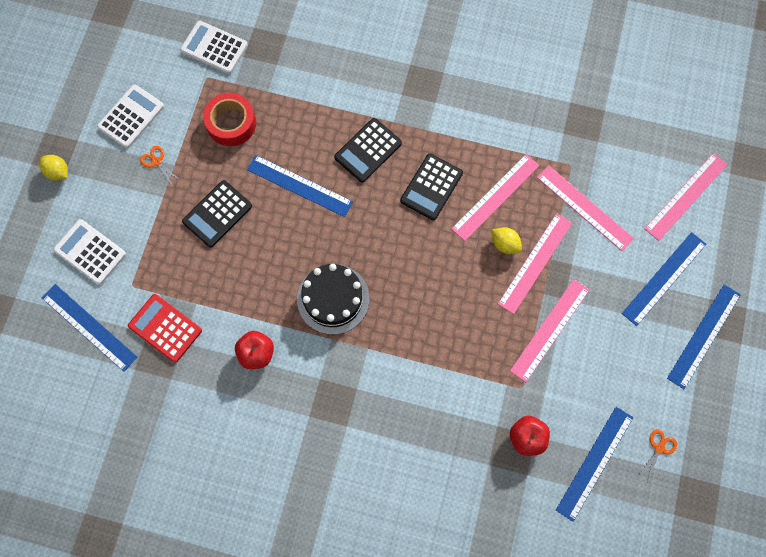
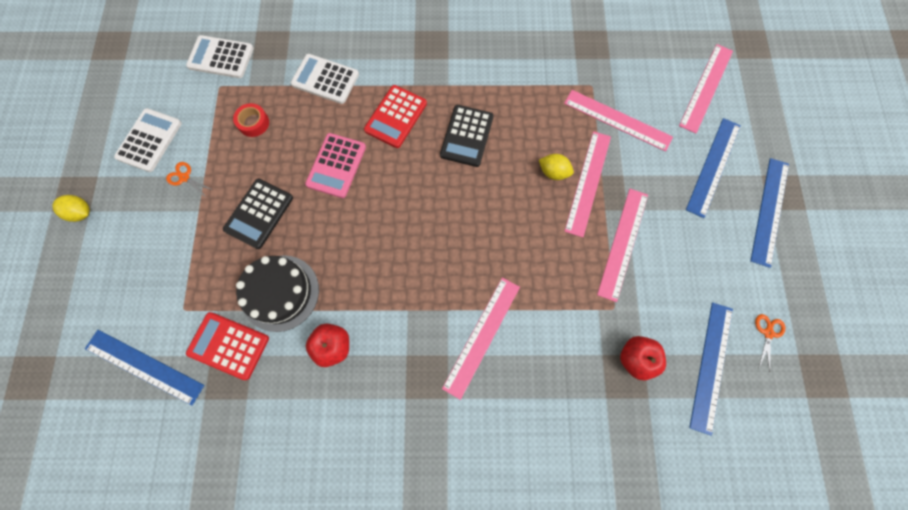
camera: 15 degrees left, 0 degrees up
white calculator [54,219,126,285] -> white calculator moved to [291,54,359,104]
red tape [203,93,256,146] -> red tape [233,103,269,137], size x0.61
blue ruler [247,155,353,217] -> pink calculator [305,133,366,198]
black cake [297,264,369,335] -> black cake moved to [236,255,319,332]
black calculator [334,118,402,182] -> red calculator [364,85,427,148]
pink ruler [451,154,540,241] -> pink ruler moved to [442,278,520,400]

